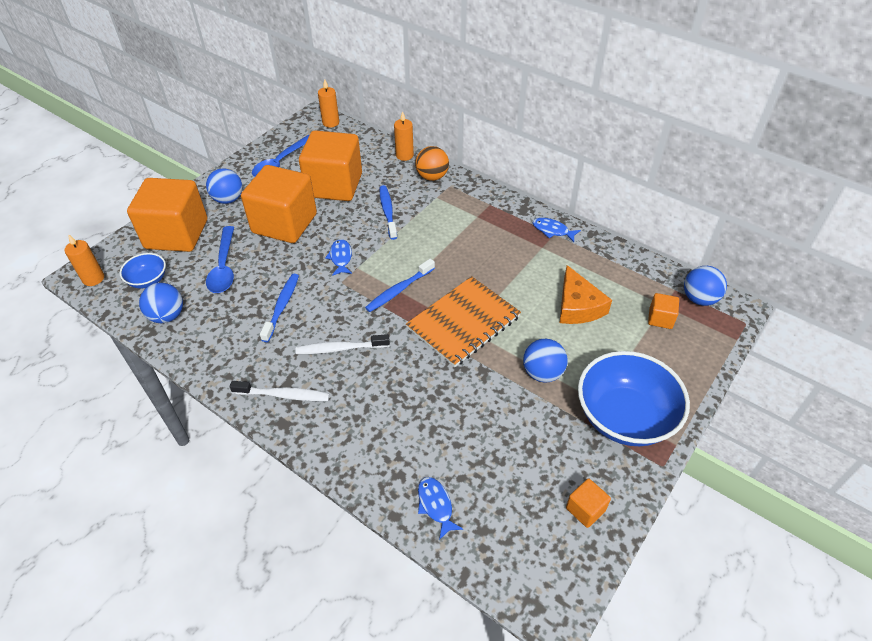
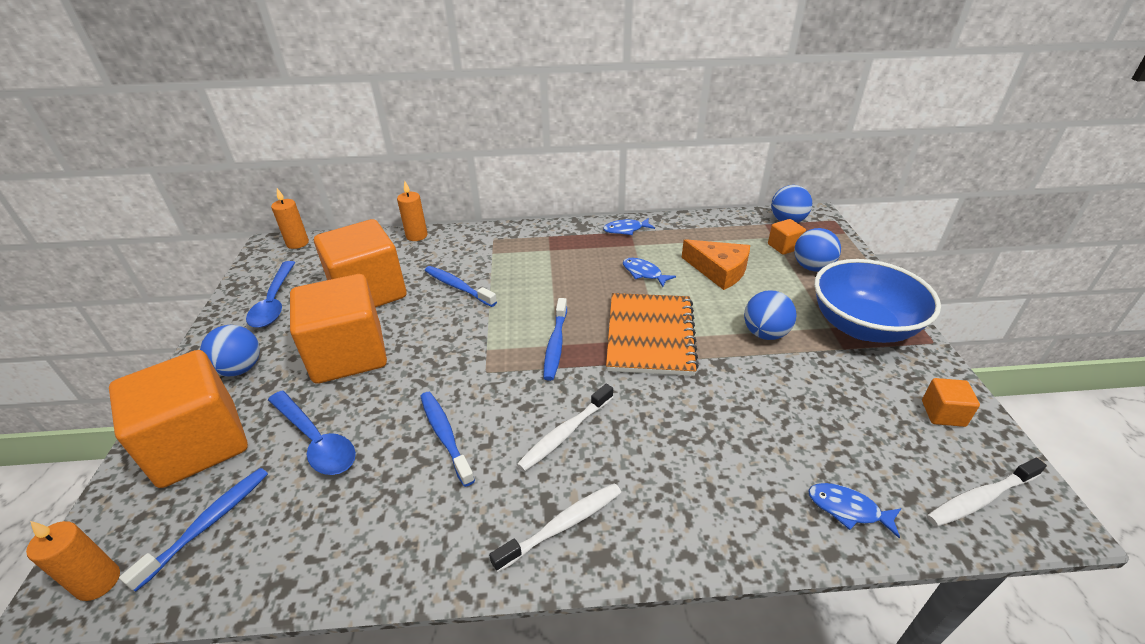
camera: 40 degrees left, 10 degrees down
blue bowl [120,253,166,289] -> blue toothbrush [119,468,268,592]
blue ball [139,283,183,323] -> blue ball moved to [794,228,841,271]
blue fish [325,239,352,276] -> blue fish moved to [623,258,676,287]
orange ball [415,146,449,181] -> none
none -> white toothbrush [927,458,1047,527]

